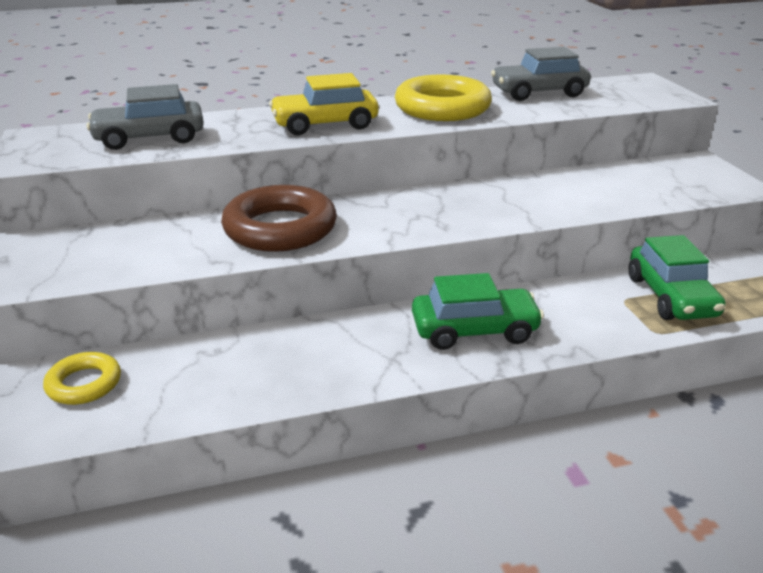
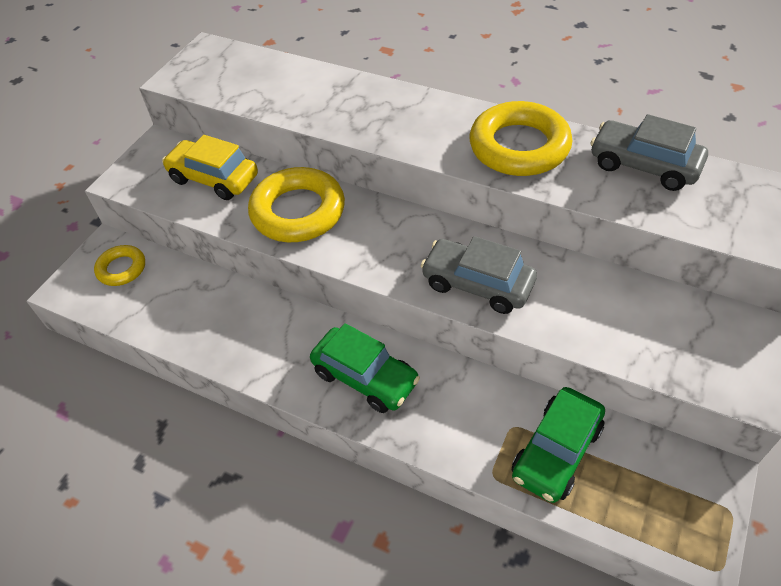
camera: 45 degrees right, 20 degrees up
grey car [86,84,204,150] -> grey car moved to [421,236,537,314]
brown ring [221,185,337,252] -> yellow ring [248,167,345,242]
yellow car [269,73,379,135] -> yellow car moved to [162,135,258,200]

